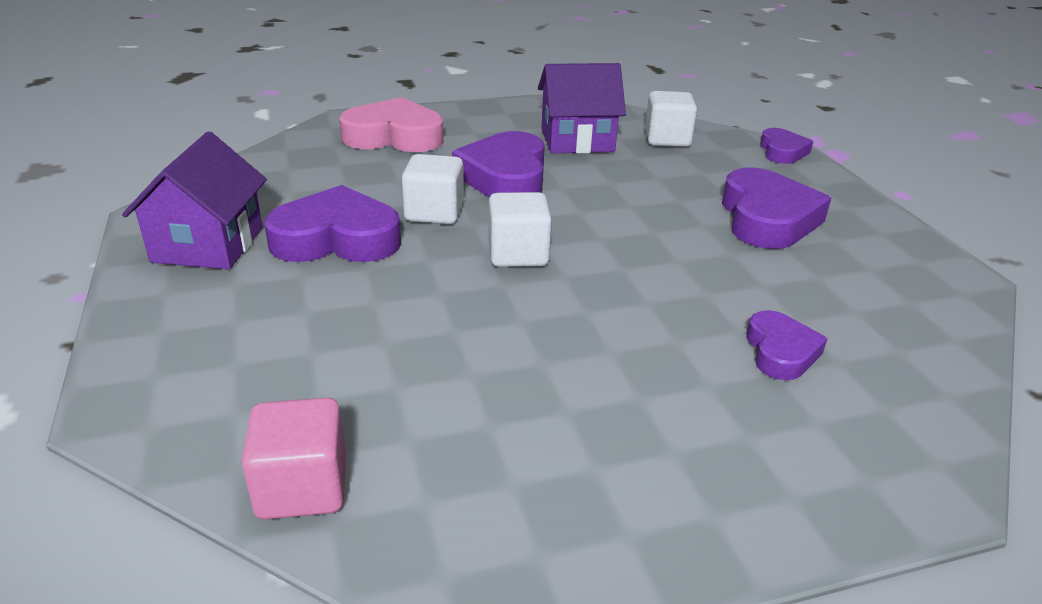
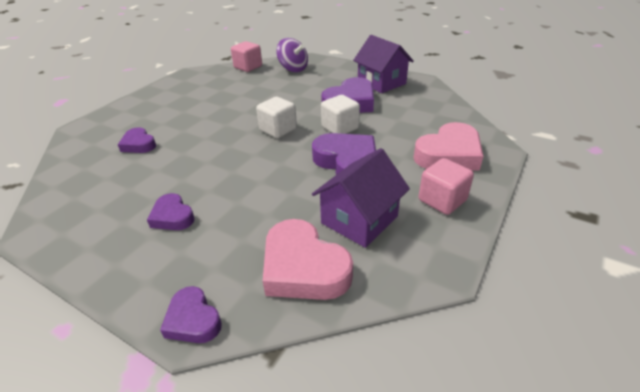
camera: 140 degrees right, 5 degrees up
white cube [645,91,697,147] -> pink heart [263,219,353,300]
purple heart [722,167,831,249] -> purple heart [147,193,195,230], size x0.57
none -> purple spinning top [276,38,308,72]
none -> pink cube [419,158,474,215]

